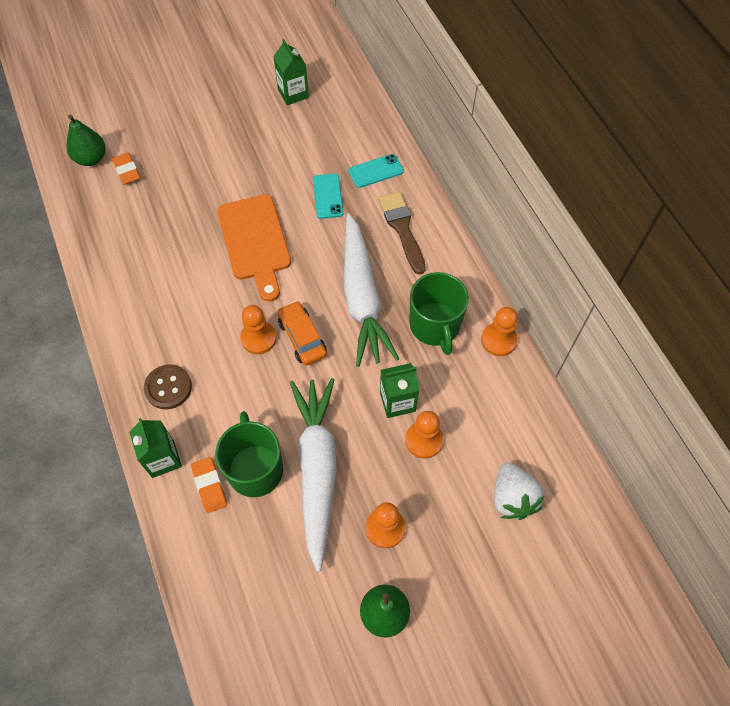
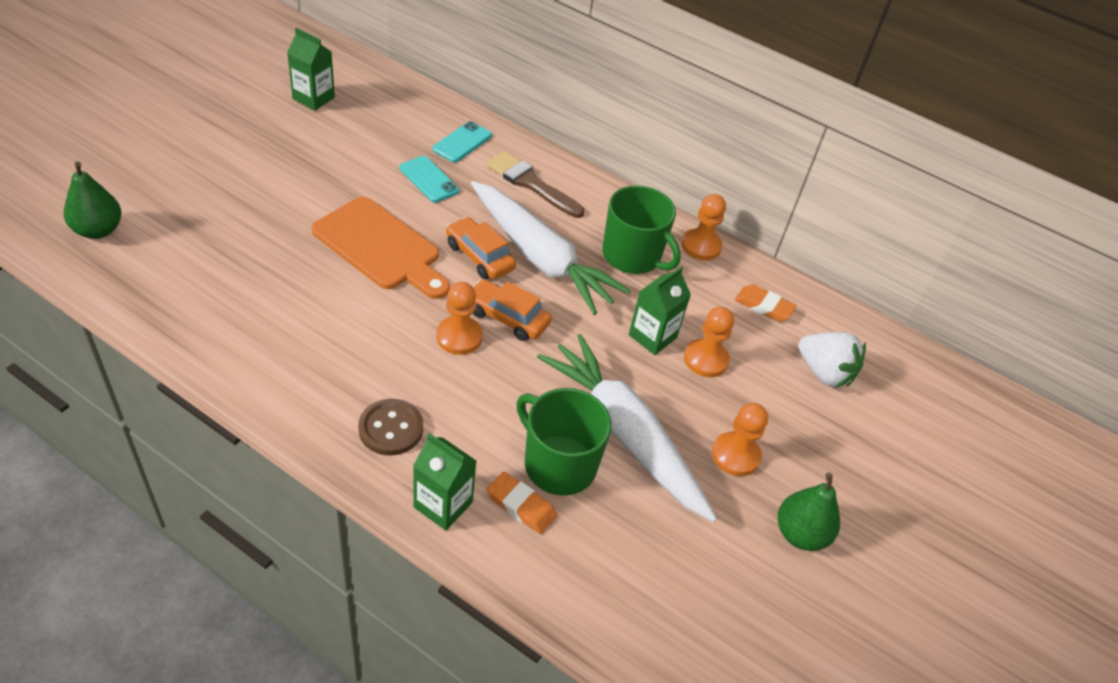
camera: 40 degrees left, 15 degrees down
orange eraser [112,152,140,185] -> orange eraser moved to [735,284,796,322]
none -> orange car [446,217,516,279]

